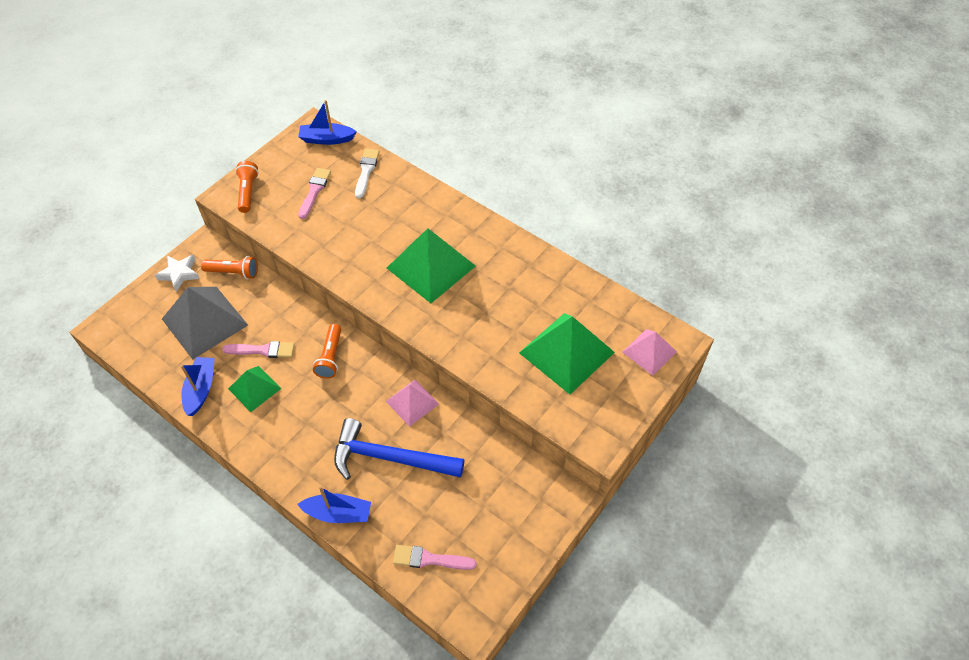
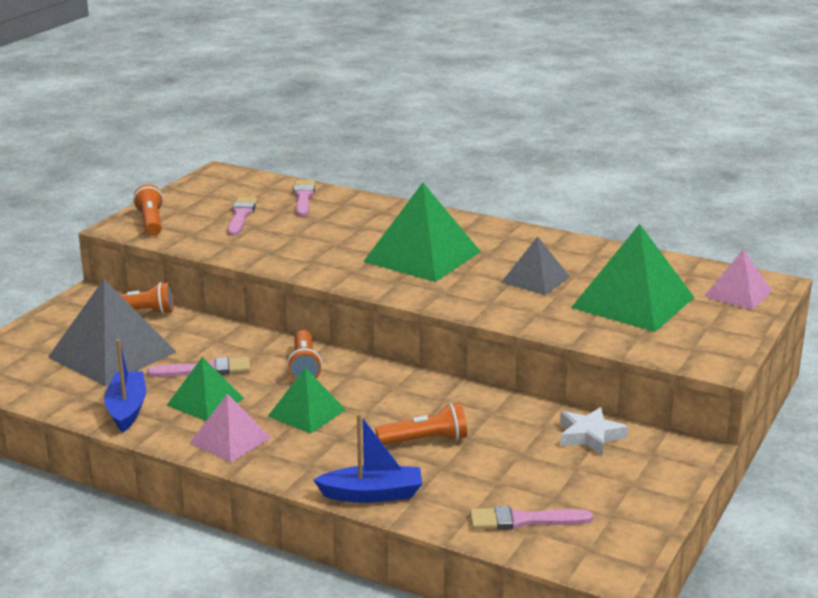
camera: 10 degrees left, 30 degrees down
white star [155,255,200,292] -> white star moved to [560,407,628,455]
blue boat [298,100,357,145] -> none
blue hammer [334,418,464,480] -> orange flashlight [375,403,467,445]
white brush [355,149,380,199] -> pink brush [293,180,315,217]
pink pyramid [386,380,439,427] -> pink pyramid moved to [190,394,271,463]
none -> green pyramid [268,368,346,434]
none -> grey pyramid [501,236,570,295]

